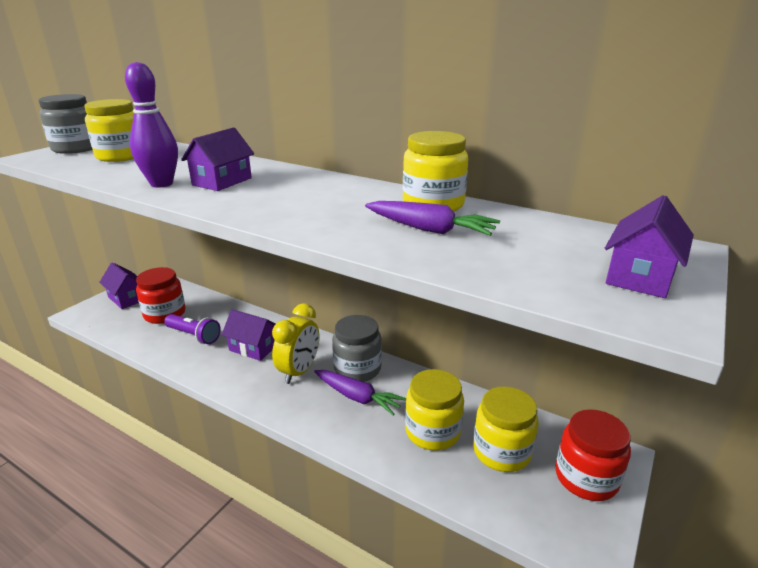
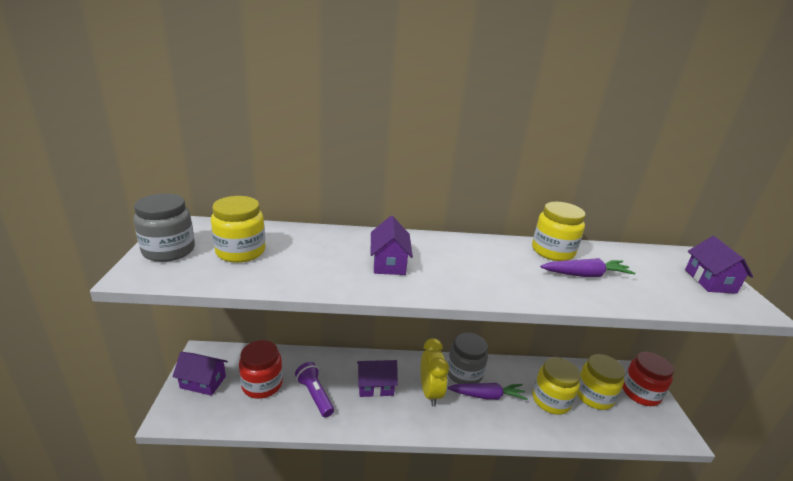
camera: 35 degrees left, 0 degrees up
purple bowling pin [125,62,178,187] -> none
purple flashlight [164,314,221,344] -> purple flashlight turned 120 degrees counterclockwise [295,362,334,417]

